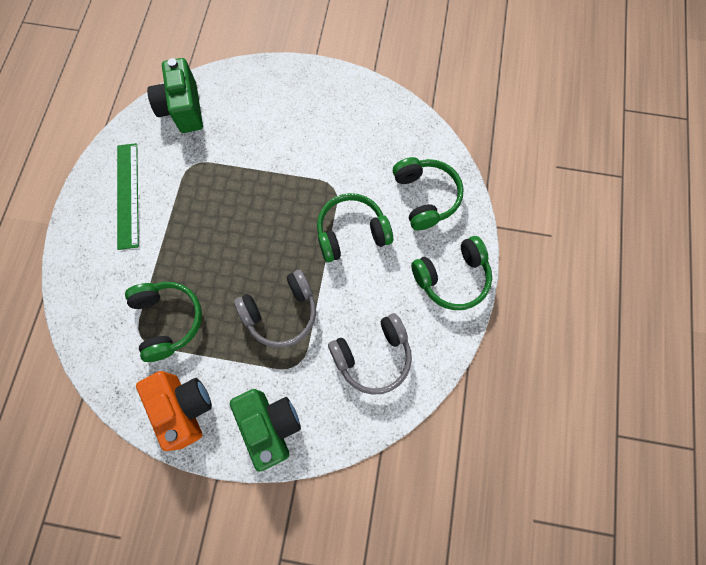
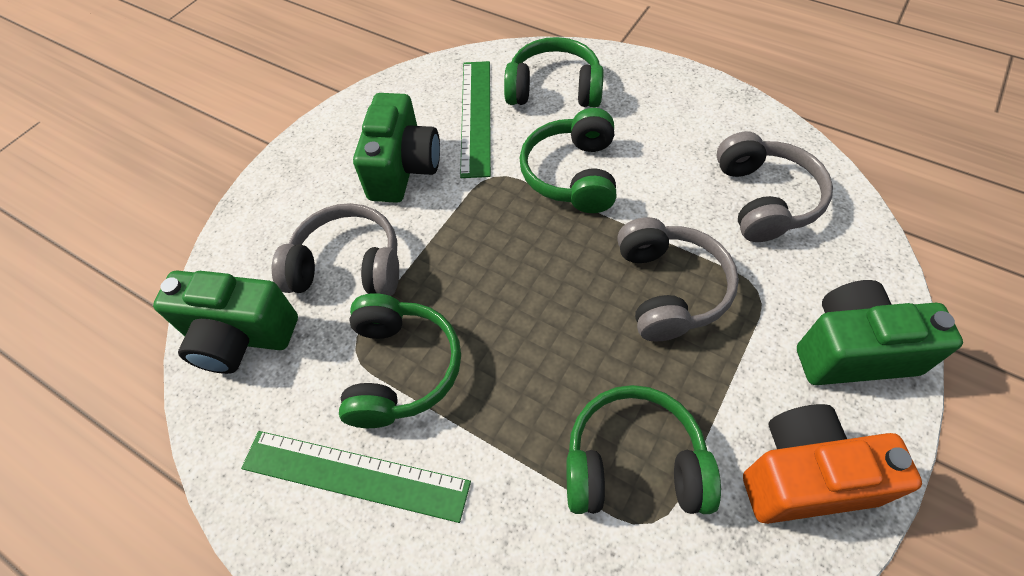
camera: 65 degrees left, 15 degrees down
green headphones [411,236,492,310] -> green headphones moved to [339,293,461,428]
none -> grey headphones [272,203,399,296]
none -> green camera [353,93,440,203]
none -> green ruler [460,61,491,178]

